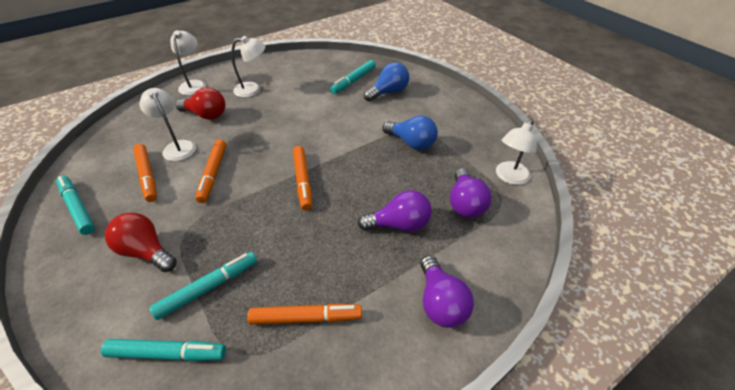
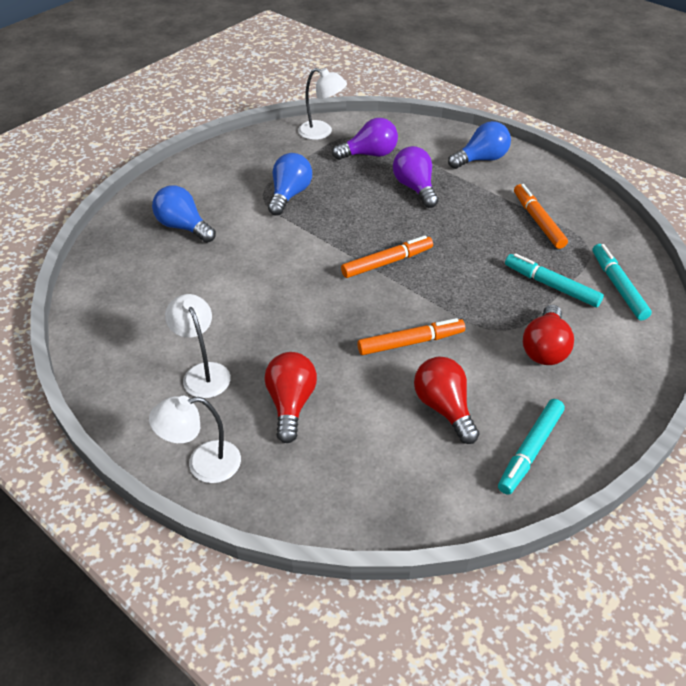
camera: 105 degrees left, 0 degrees up
orange marker [133,144,157,202] -> red light bulb [414,357,479,444]
white lamp [139,88,196,161] -> none
turquoise marker [330,60,376,94] -> none
purple light bulb [420,255,474,328] -> blue light bulb [448,121,511,169]

